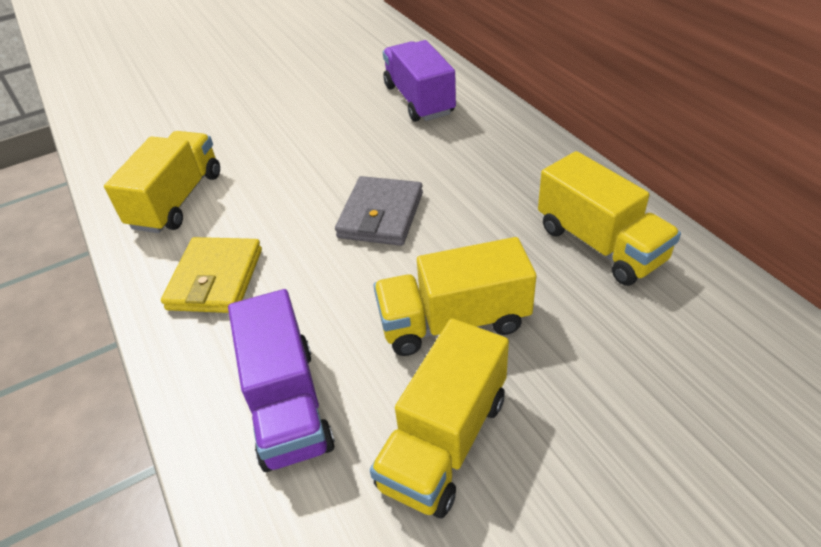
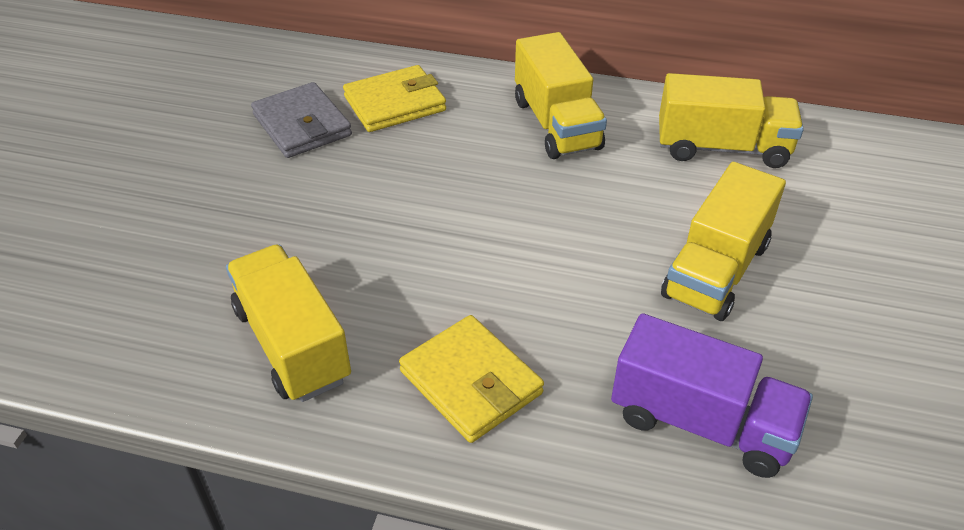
camera: 50 degrees left, 0 degrees up
grey wallet [335,176,423,246] -> grey wallet moved to [251,82,352,158]
yellow truck [370,318,509,518] -> yellow truck moved to [515,32,607,159]
purple truck [383,40,456,122] -> yellow wallet [343,65,446,132]

